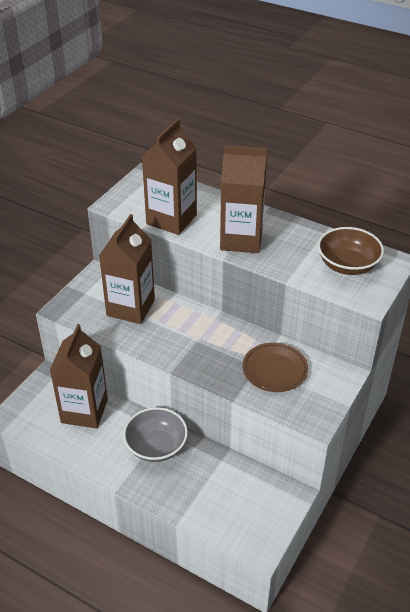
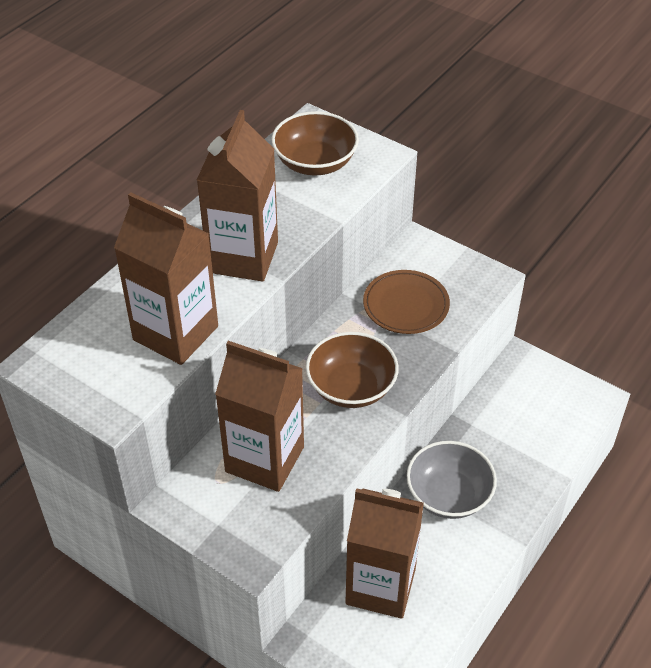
camera: 85 degrees left, 5 degrees up
none -> brown bowl [306,332,399,408]

